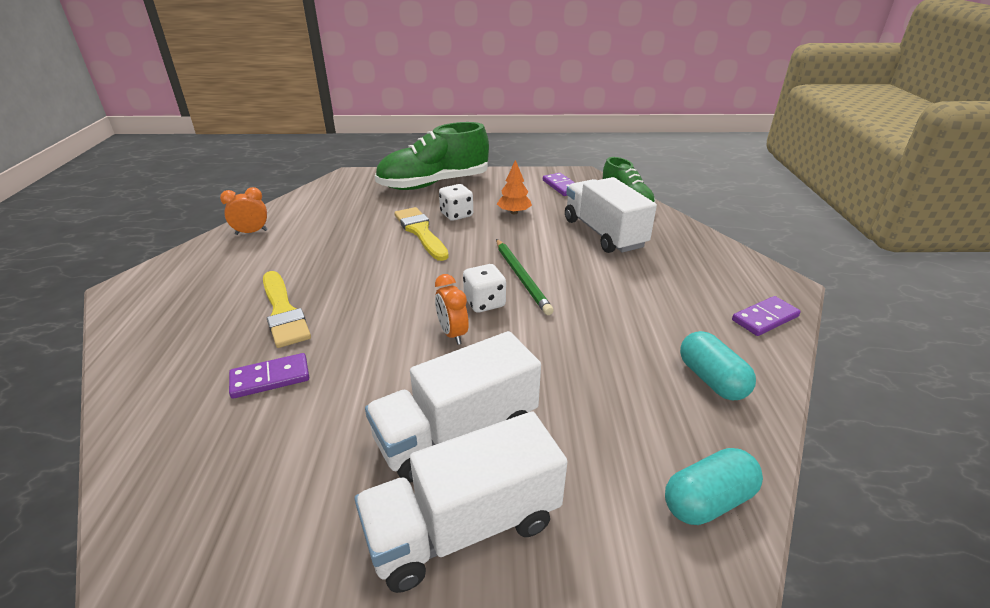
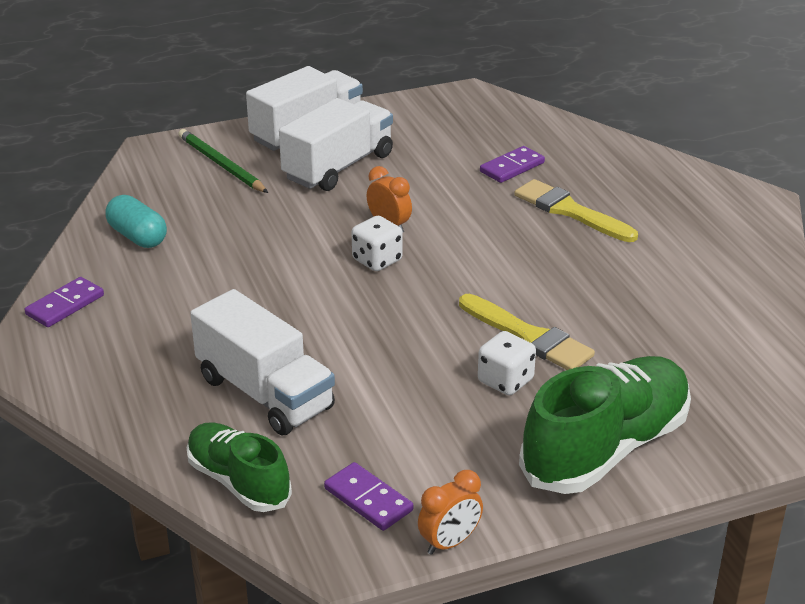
camera: 160 degrees right, 0 degrees up
orange clock [220,187,268,235] -> orange clock moved to [418,470,483,555]
green pencil [496,239,554,315] -> green pencil moved to [178,129,268,193]
orange tree [497,160,532,214] -> none
turquoise capsule [665,448,763,525] -> none

